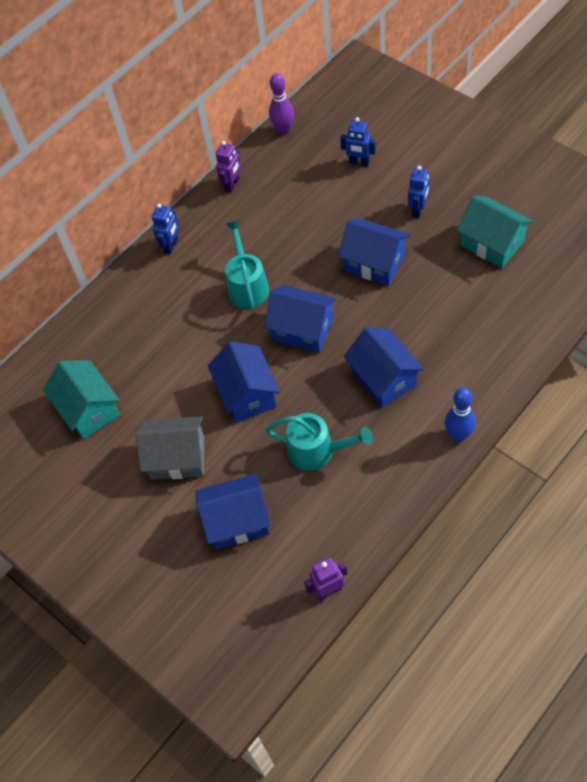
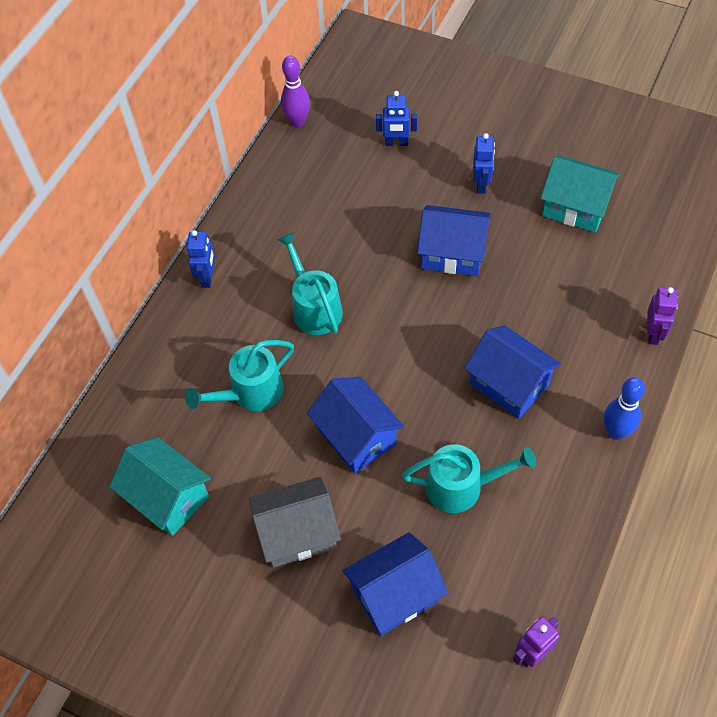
camera: 20 degrees left, 0 degrees up
purple robot [216,141,241,192] -> purple robot moved to [647,287,678,345]
blue house [264,285,337,353] -> none
none -> turquoise watering can [185,340,294,411]

